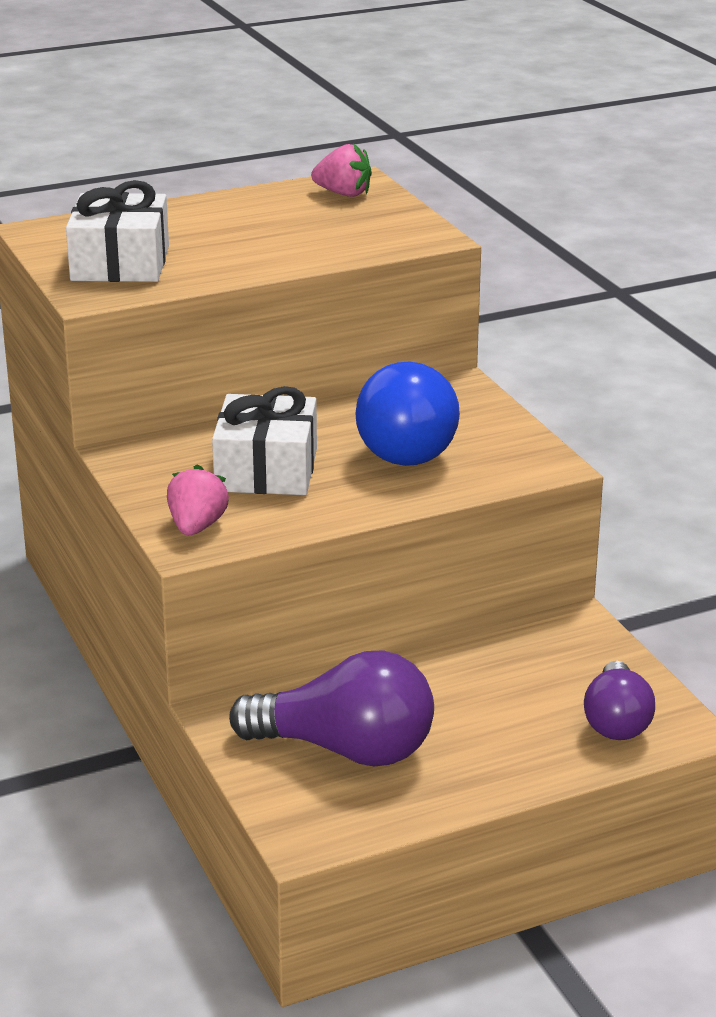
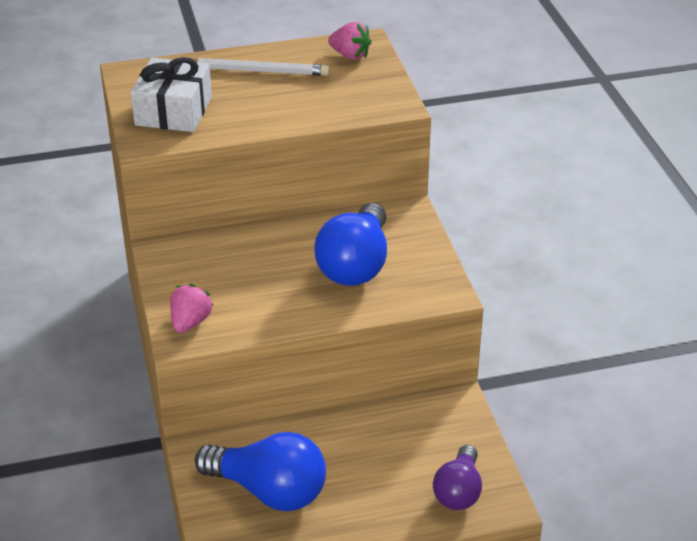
camera: 10 degrees right, 10 degrees up
white gift [212,386,317,495] -> none
purple light bulb [229,650,434,766] -> blue light bulb [195,432,326,511]
none -> white pencil [193,58,330,76]

